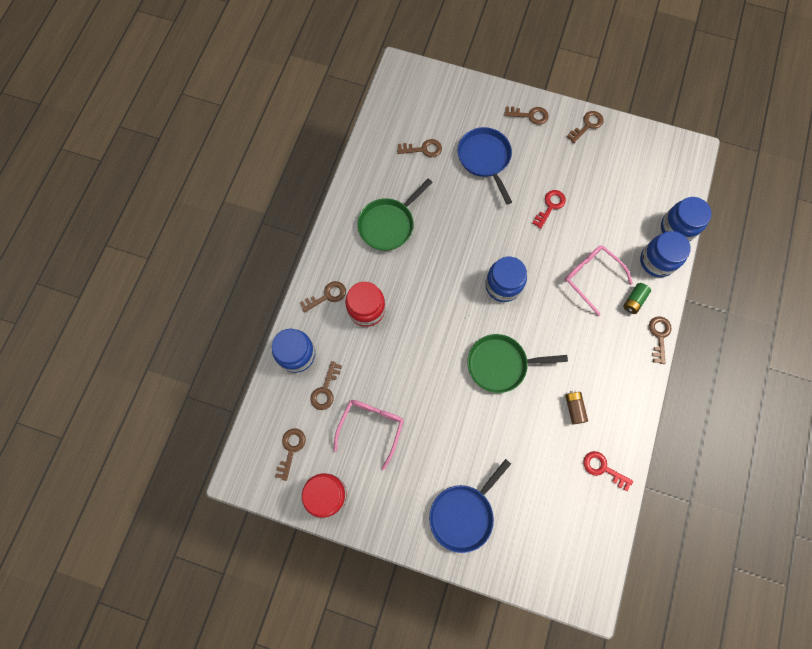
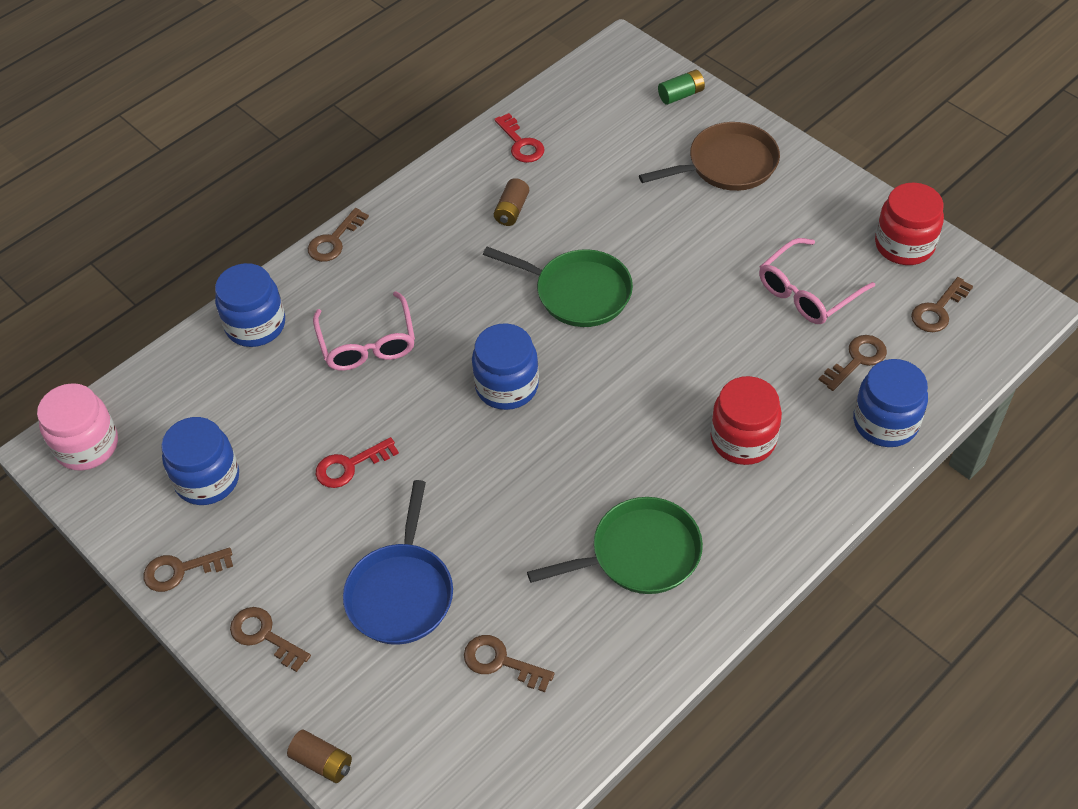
camera: 150 degrees left, 20 degrees down
brown key [300,281,346,313] -> none
blue pan [429,459,511,553] -> brown pan [639,122,780,191]
green battery [623,283,651,314] -> green battery moved to [658,70,705,105]
blue jar [661,197,712,242] -> blue jar moved to [161,417,239,505]
none -> pink jar [37,383,118,470]
none -> brown battery [287,730,352,783]

